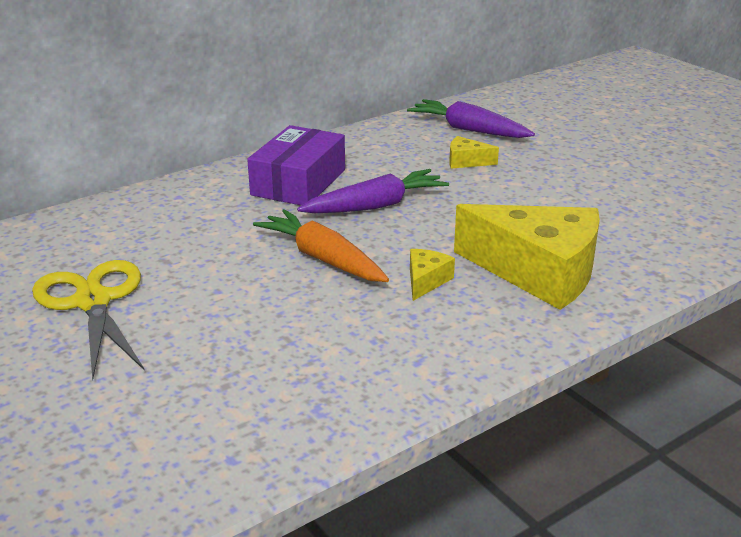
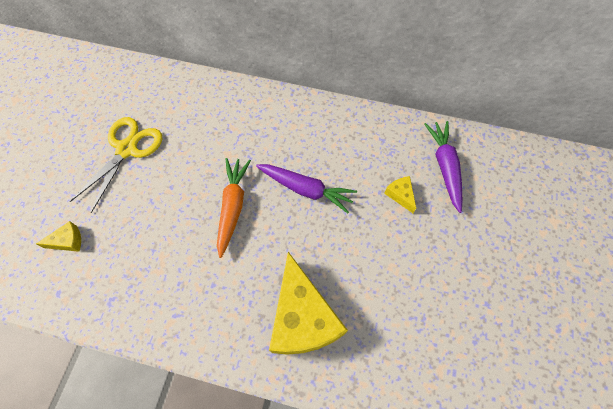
camera: 50 degrees right, 35 degrees up
purple box [247,125,345,206] -> none
yellow cheese [410,249,455,301] -> yellow cheese moved to [36,221,81,252]

